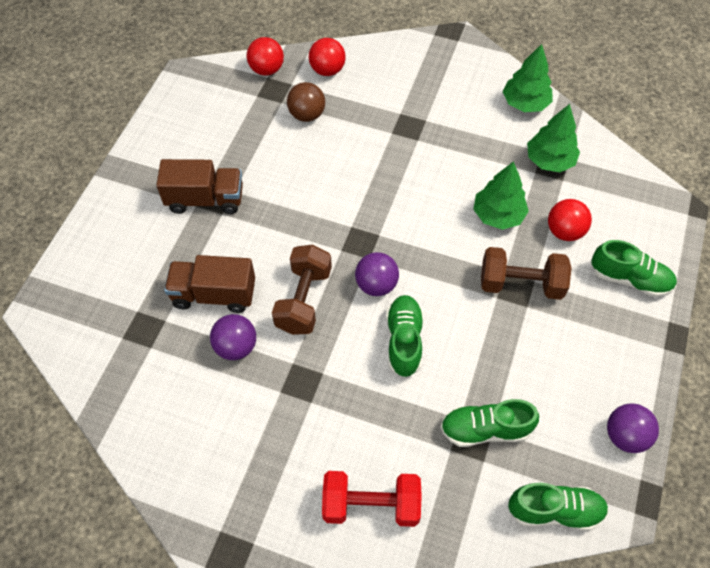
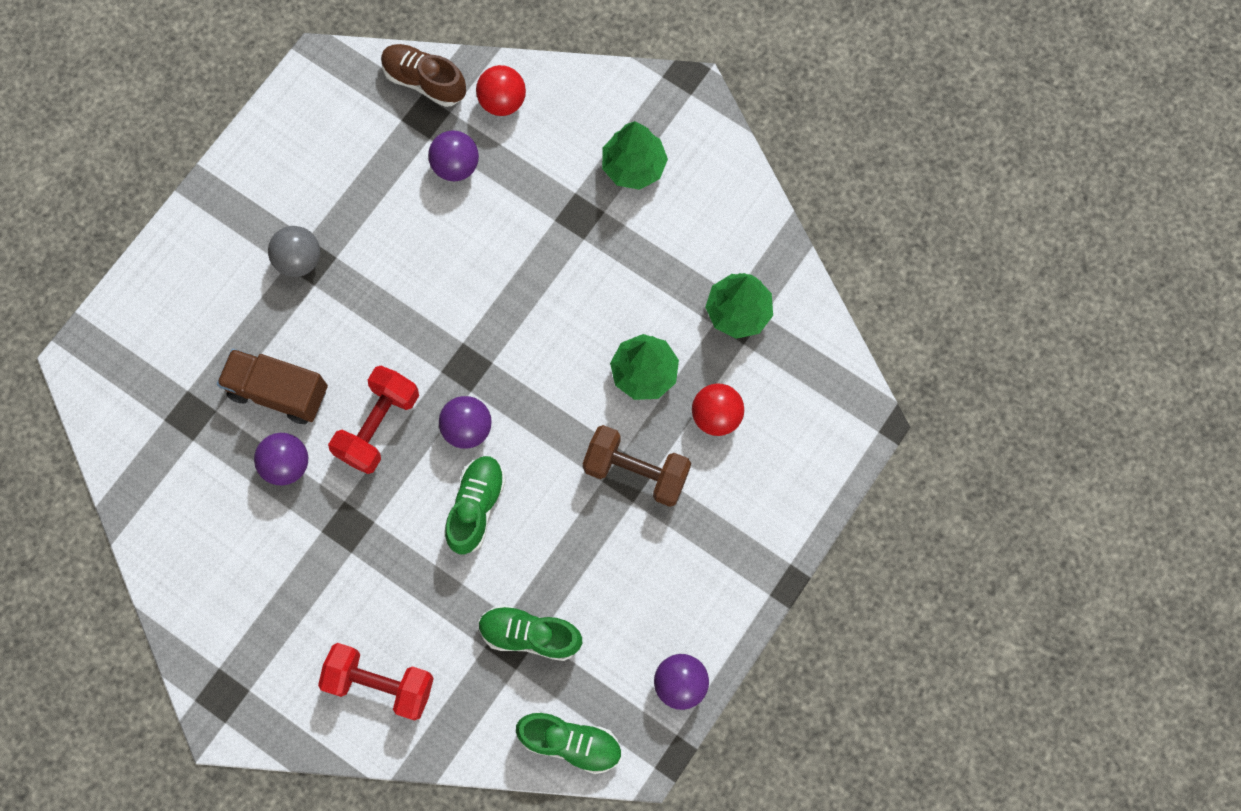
camera: 15 degrees right, 15 degrees up
brown truck [156,159,243,214] -> grey ball [268,226,320,277]
red ball [247,37,284,76] -> brown shoe [381,44,466,107]
brown dumbbell [272,245,332,335] -> red dumbbell [328,366,419,474]
brown ball [287,82,325,122] -> purple ball [428,130,479,182]
green tree [502,44,553,112] -> green tree moved to [602,121,668,190]
green shoe [591,240,677,297] -> none

